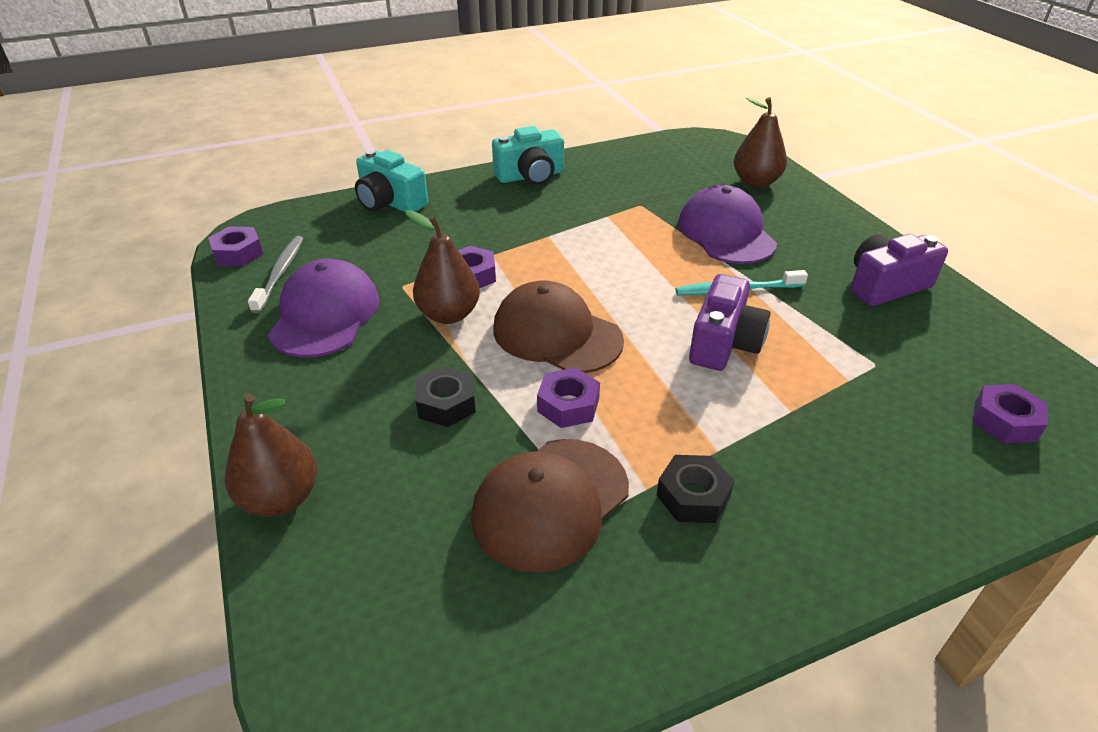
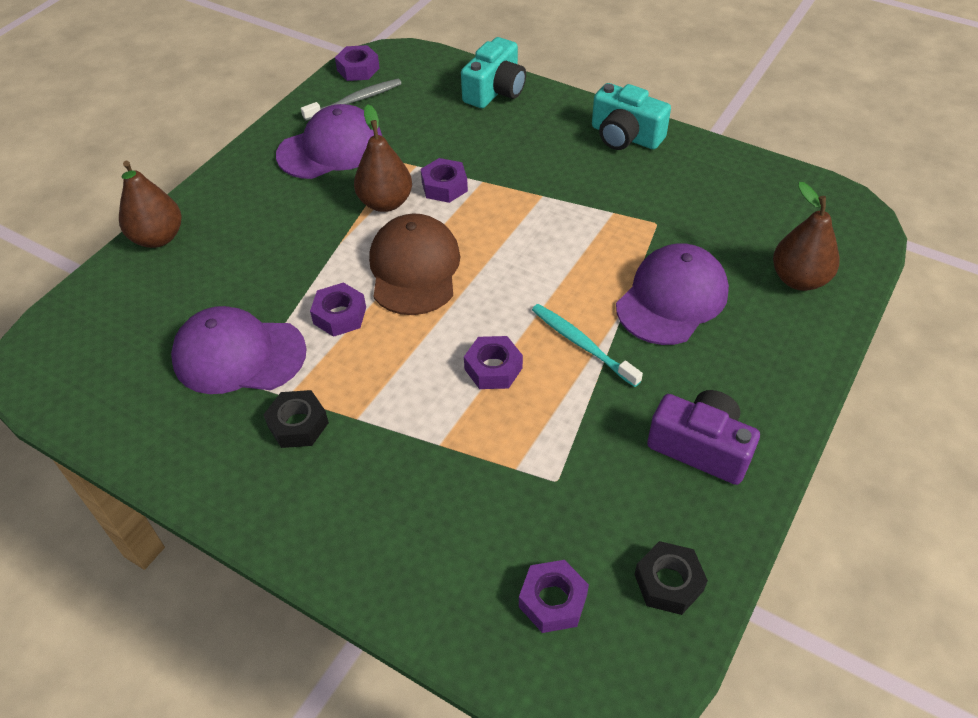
camera: 55 degrees right, 10 degrees up
turquoise camera [355,150,428,212] -> turquoise camera turned 150 degrees counterclockwise [461,37,526,108]
black nut [416,366,476,427] -> black nut moved to [634,541,708,615]
brown cap [471,439,629,573] -> purple cap [171,306,307,394]
purple camera [689,274,771,371] -> purple nut [464,336,523,389]

